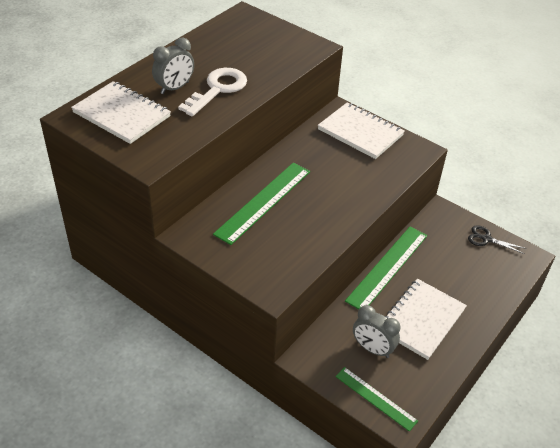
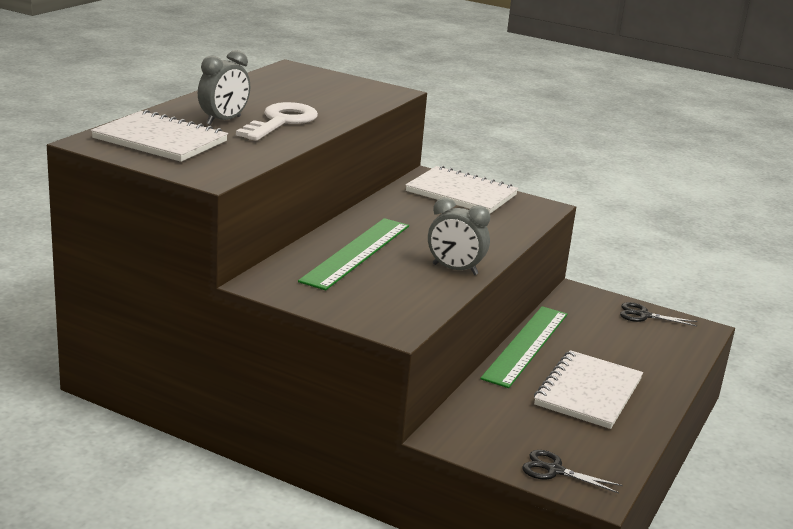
camera: 10 degrees left, 20 degrees down
green ruler [335,367,418,432] -> black scissors [522,450,623,493]
grey clock [353,305,400,358] -> grey clock moved to [428,197,490,275]

